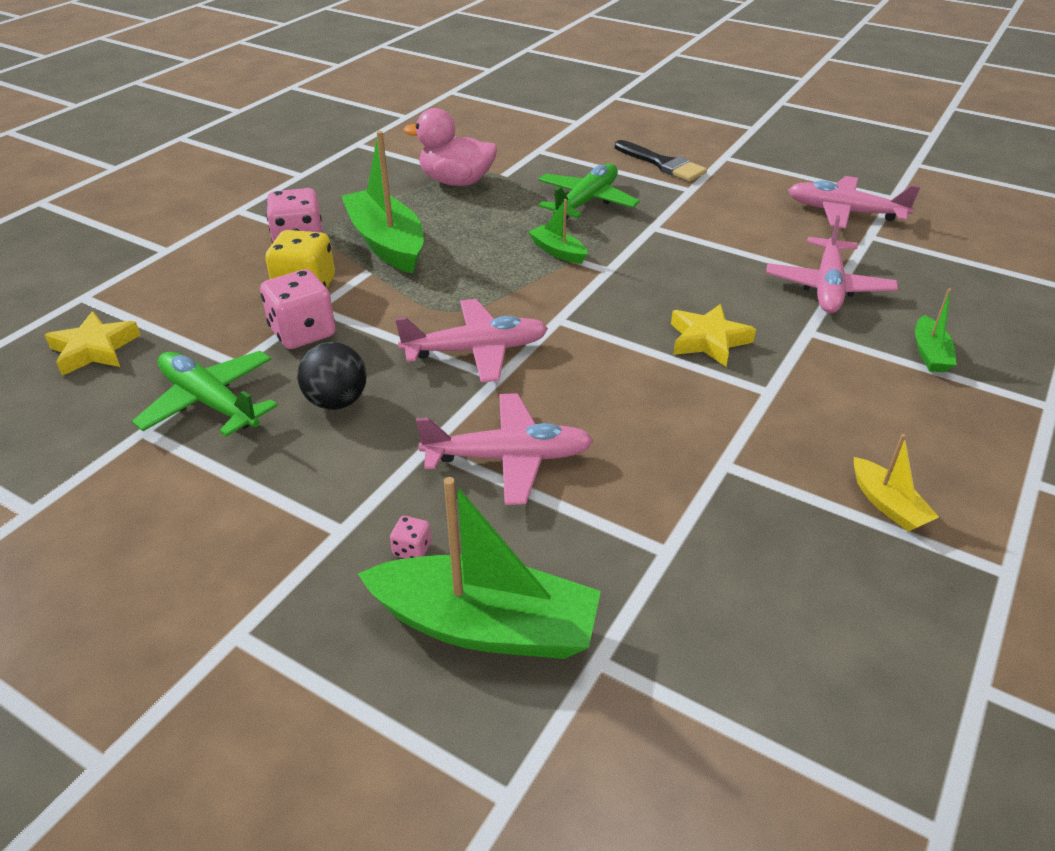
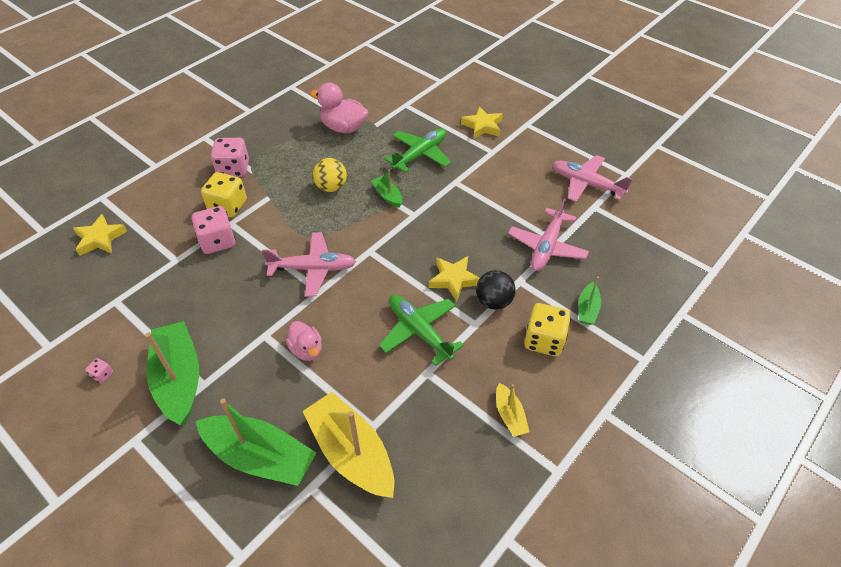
camera: 10 degrees right, 10 degrees up
green plane [132,351,278,437] -> green plane moved to [379,295,464,366]
black ball [297,342,367,410] -> black ball moved to [476,270,516,310]
green boat [341,131,424,274] -> green boat moved to [145,321,199,425]
pink dice [390,516,431,559] -> pink dice moved to [85,358,113,383]
pink plane [416,393,594,505] -> pink duck [286,321,322,361]
black brush [615,140,707,181] -> yellow star [461,106,503,139]
none -> yellow boat [303,392,394,498]
none -> yellow ball [313,158,347,192]
none -> yellow dice [524,303,571,356]

